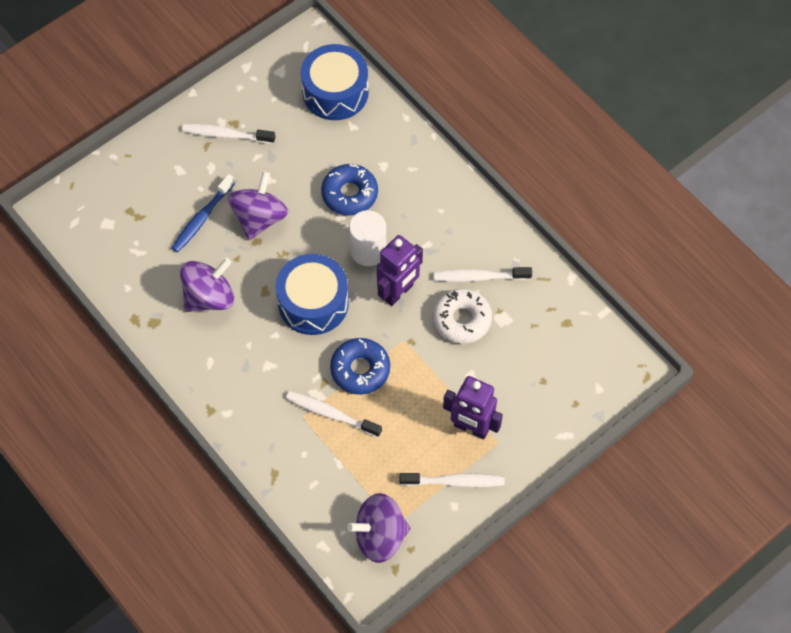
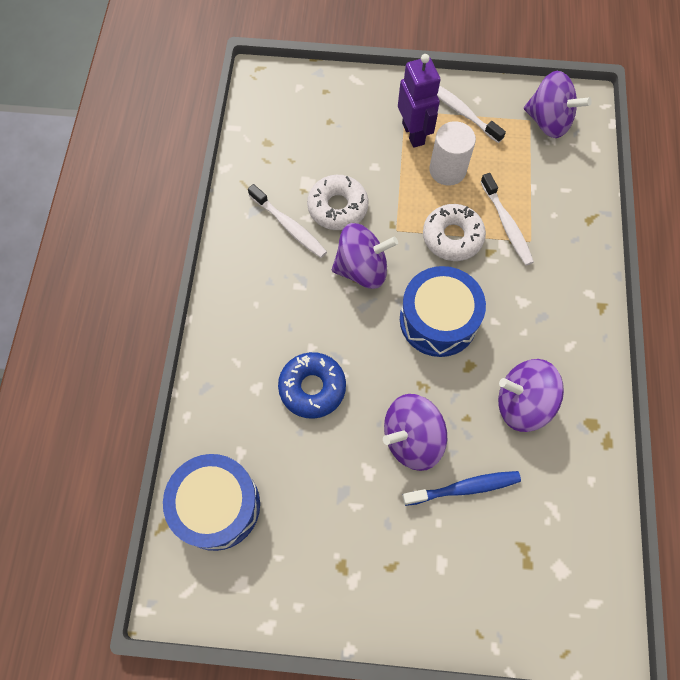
camera: 135 degrees left, 5 degrees up
white toothbrush [182,124,275,144] -> none
blue donut [330,338,390,395] -> white donut [423,204,486,261]
white cylinder [349,210,386,266] -> white cylinder moved to [429,121,476,186]
purple robot [377,235,423,306] -> purple spinning top [332,223,398,289]

